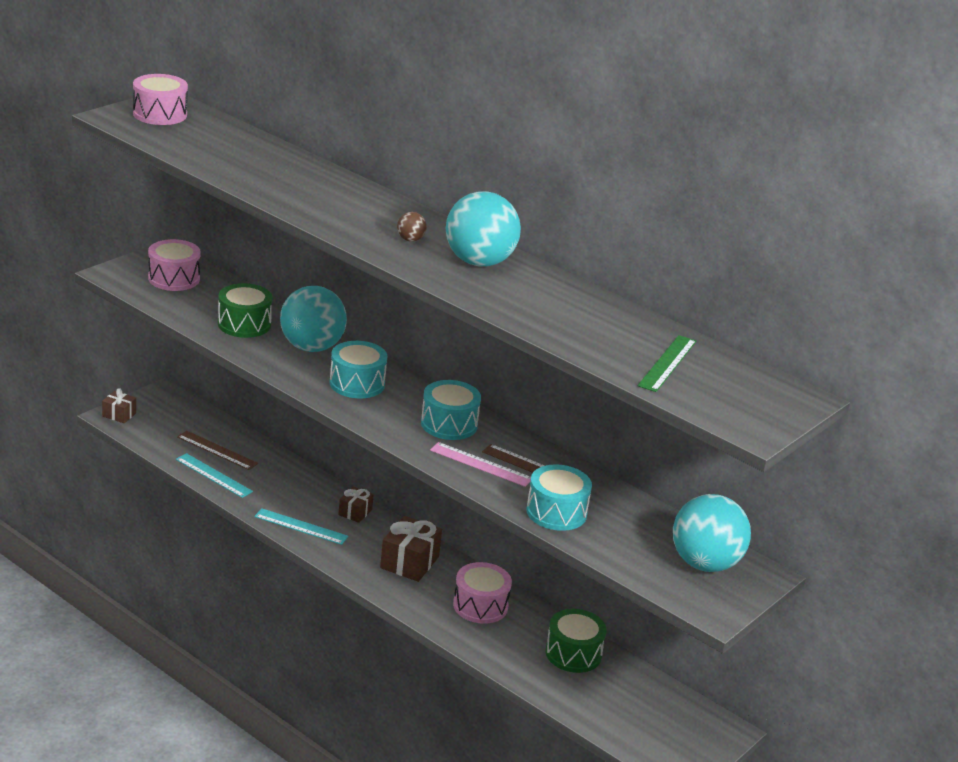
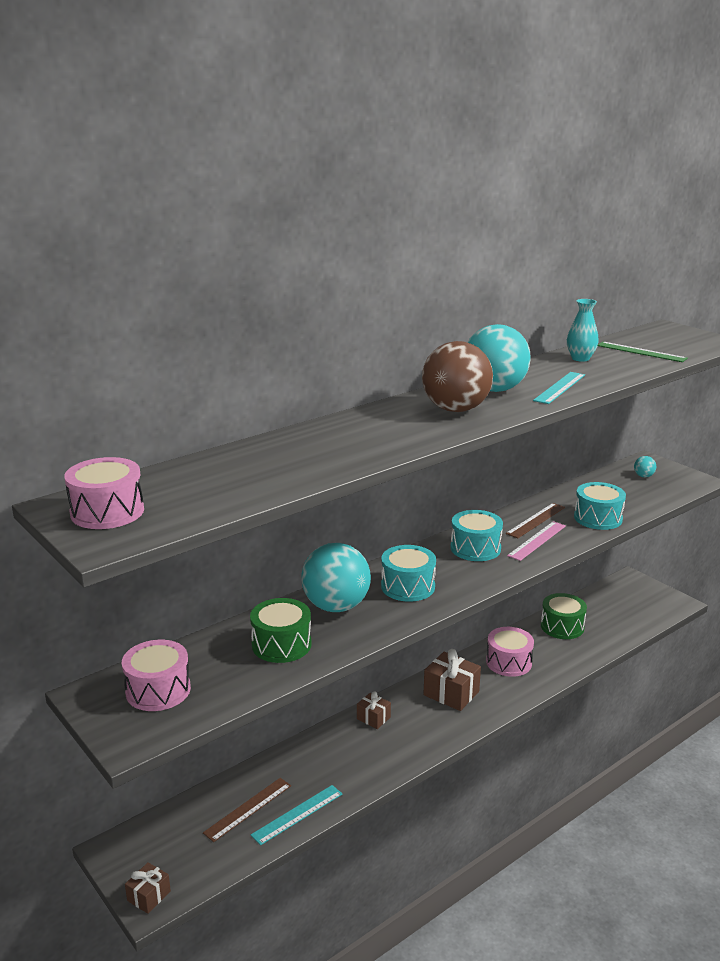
camera: 75 degrees left, 5 degrees down
turquoise ruler [254,508,348,545] -> turquoise ruler moved to [533,372,585,404]
brown ball [397,212,427,242] -> brown ball [422,341,493,412], size x2.47
turquoise ball [673,494,751,572] -> turquoise ball [634,456,656,477], size x0.40
none -> turquoise vase [567,299,599,362]

